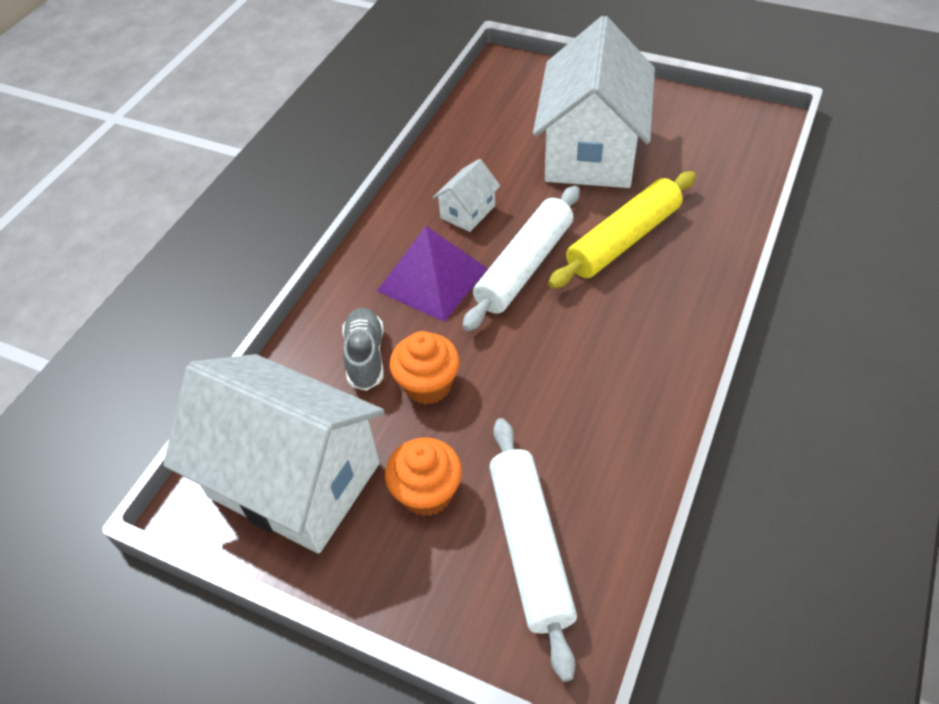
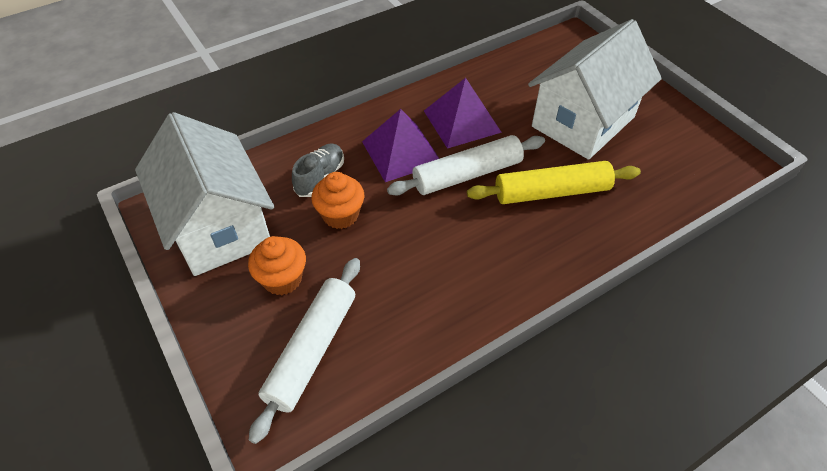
camera: 30 degrees right, 0 degrees up
white house [432,159,500,232] -> purple pyramid [424,78,502,149]

